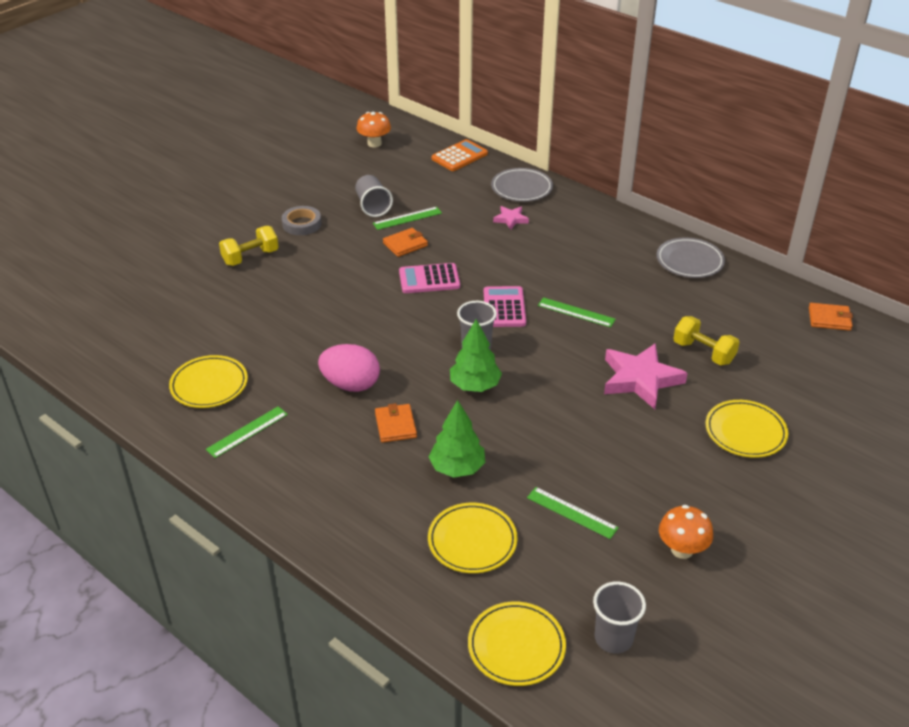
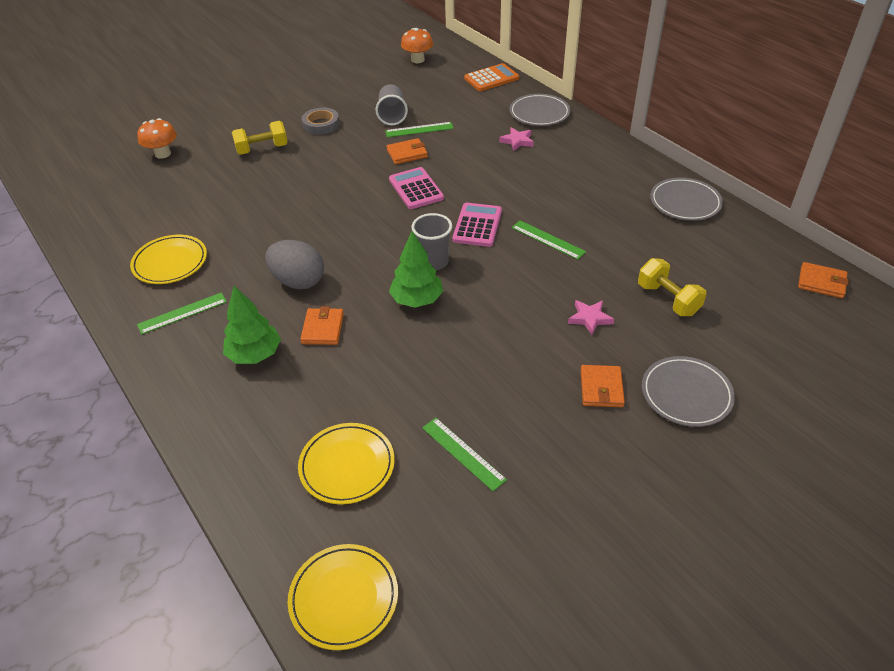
camera: 15 degrees right, 5 degrees up
pink egg [318,344,380,392] -> grey egg [265,240,324,289]
pink calculator [399,263,460,293] -> pink calculator turned 60 degrees clockwise [389,167,444,209]
green tree [429,400,485,478] -> green tree moved to [223,286,281,364]
grey cup [593,581,646,654] -> none
pink star [604,343,687,409] -> pink star [568,300,614,335], size x0.50
orange mushroom [659,505,713,559] -> orange mushroom moved to [137,118,177,159]
yellow plate [706,400,788,458] -> grey plate [642,356,735,427]
none -> orange wallet [581,365,625,407]

